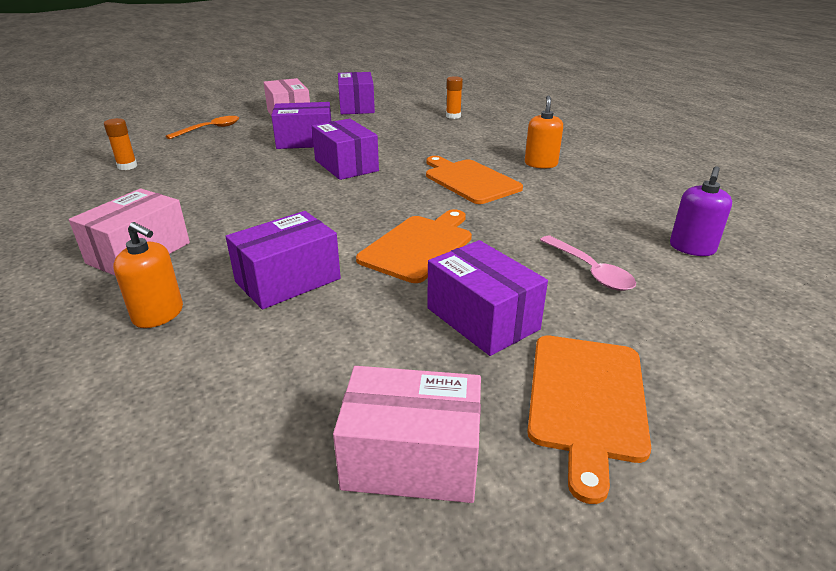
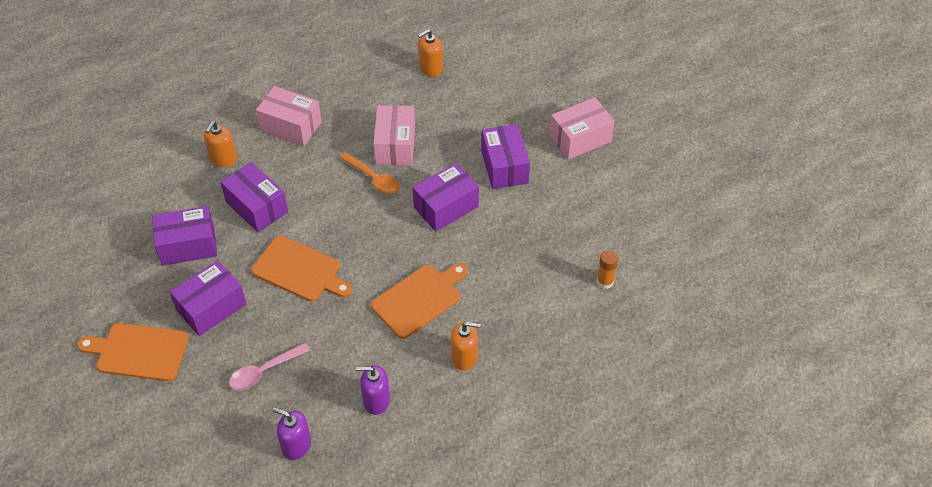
camera: 85 degrees right, 20 degrees up
orange glue stick [104,118,137,170] -> orange soap dispenser [418,29,443,77]
orange spoon [166,116,239,139] -> orange spoon moved to [339,152,399,194]
pink box [333,366,481,503] -> pink box moved to [374,105,415,165]
purple box [338,72,375,114] -> purple box moved to [152,206,217,266]
none -> purple soap dispenser [356,365,390,415]

